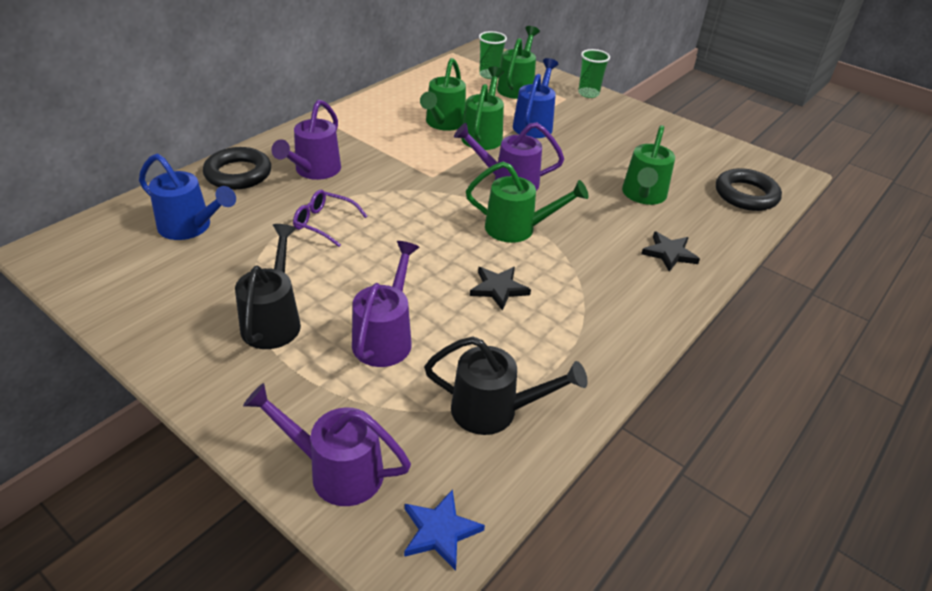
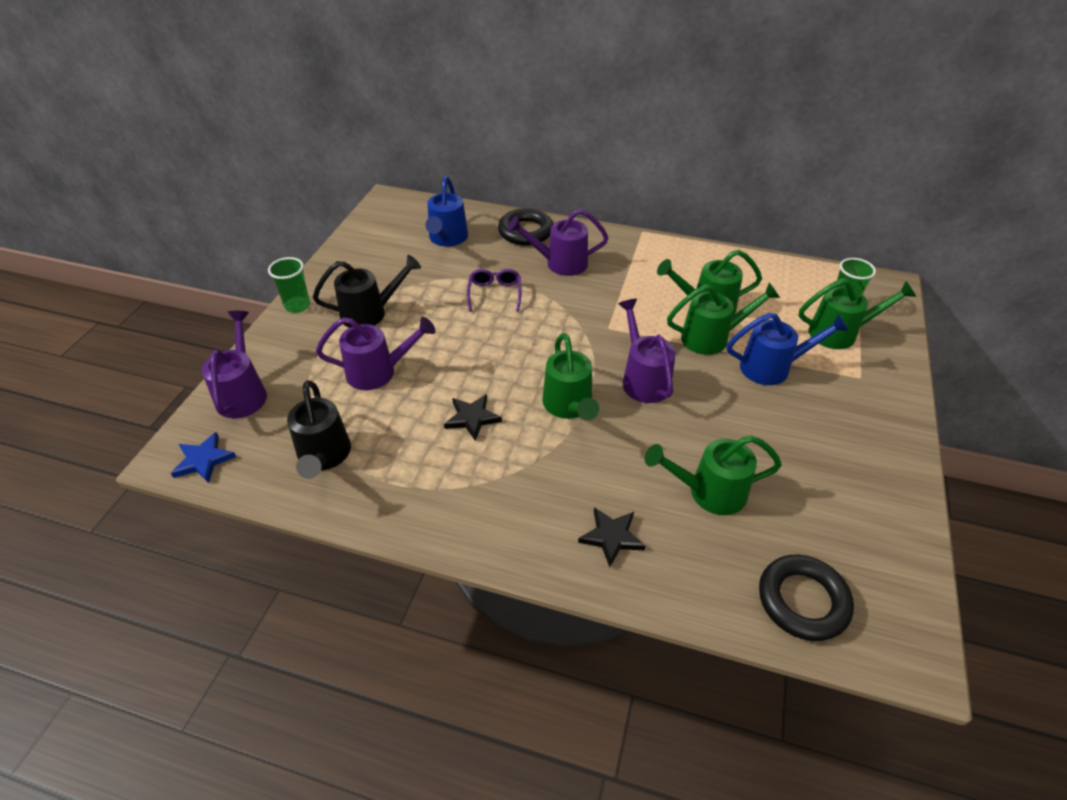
camera: 70 degrees right, 5 degrees up
green cup [578,49,610,98] -> green cup moved to [268,257,310,313]

